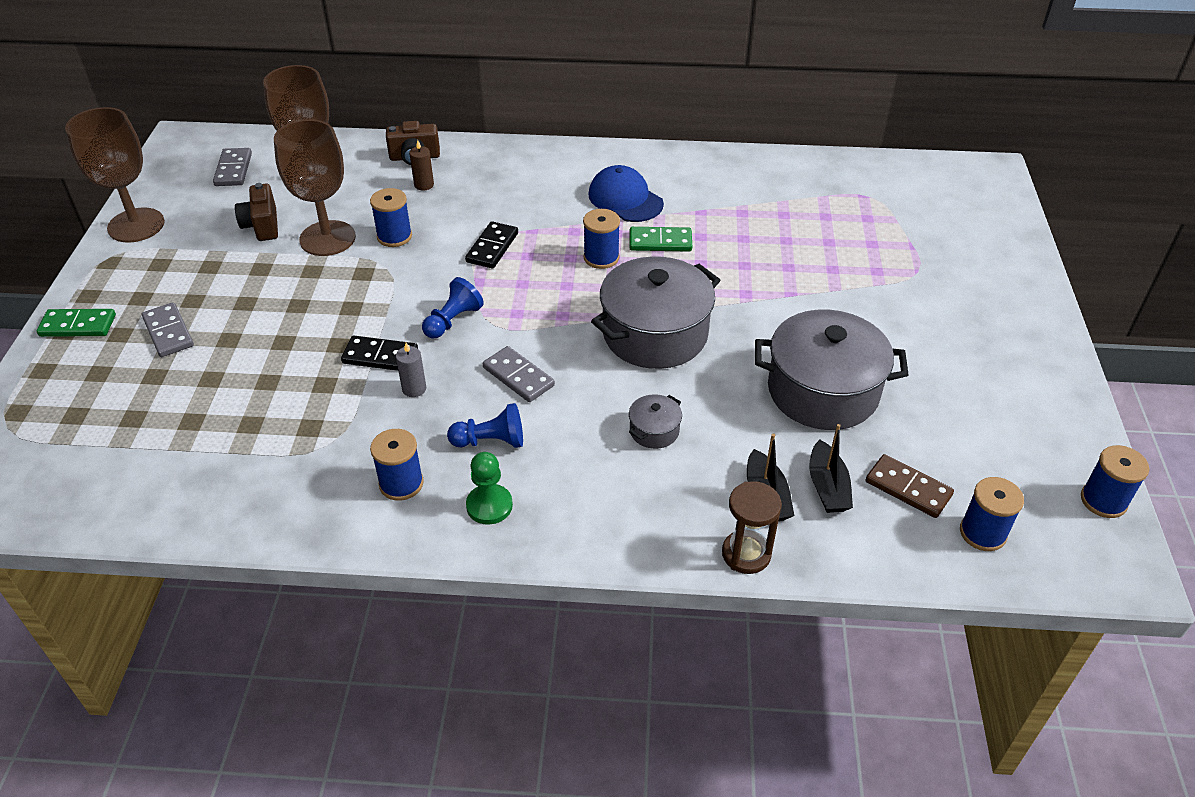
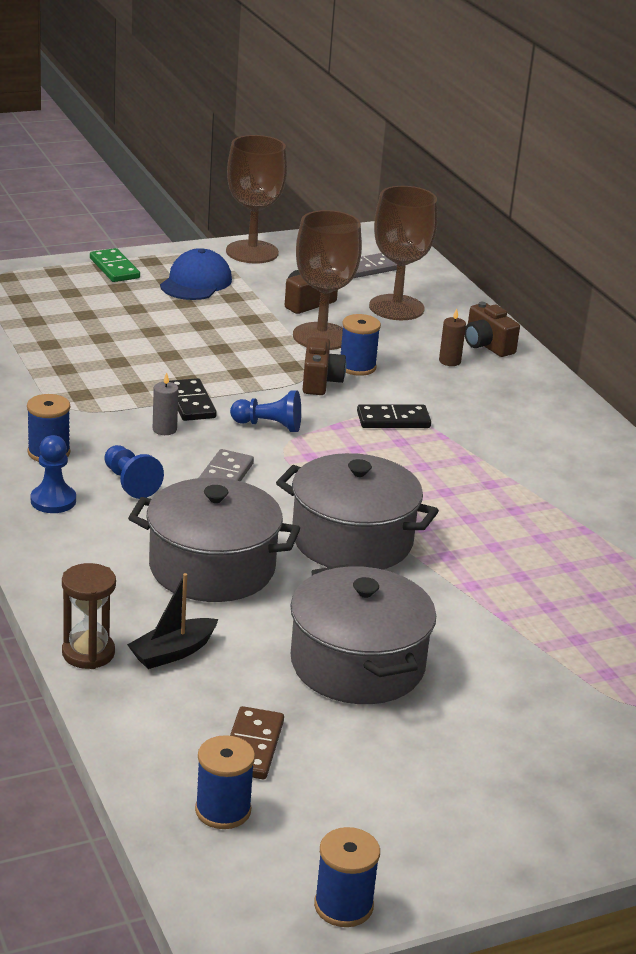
camera: 60 degrees right, 15 degrees down
grey domino [142,302,194,357] -> none
green pawn [466,452,513,525] -> blue pawn [31,435,76,513]
blue spool [583,209,620,269] -> none
blue cap [588,165,664,222] -> blue cap moved to [160,248,232,300]
green domino [629,227,692,252] -> none
grey pot [629,394,682,449] -> grey pot [128,478,300,602], size x2.31
black boat [809,424,853,513] -> none
none -> brown camera [303,337,346,395]

